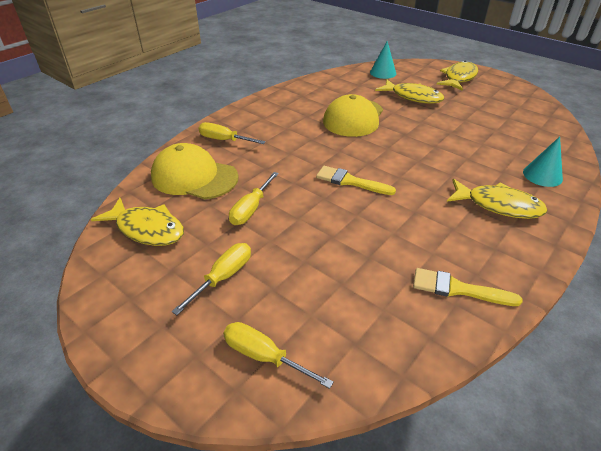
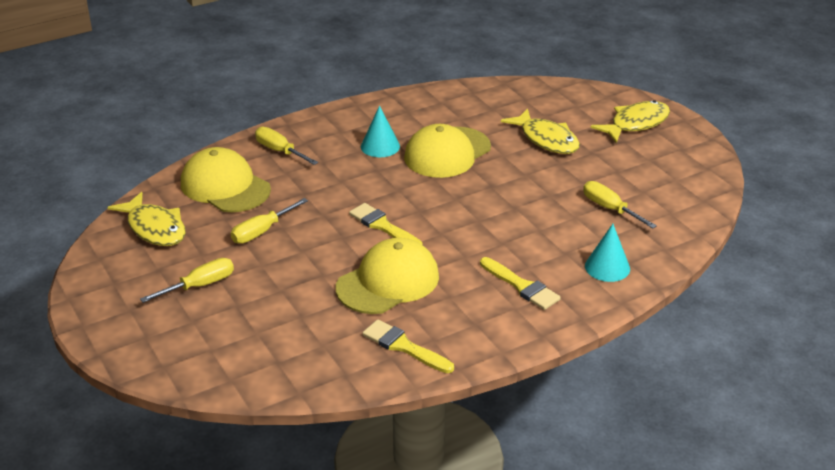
camera: 20 degrees right, 5 degrees down
yellow screwdriver [223,322,334,389] -> yellow screwdriver moved to [583,181,657,229]
turquoise cone [370,41,396,79] -> turquoise cone moved to [361,105,400,157]
yellow fish [447,179,548,219] -> yellow brush [480,257,561,310]
none -> yellow cap [336,238,439,314]

